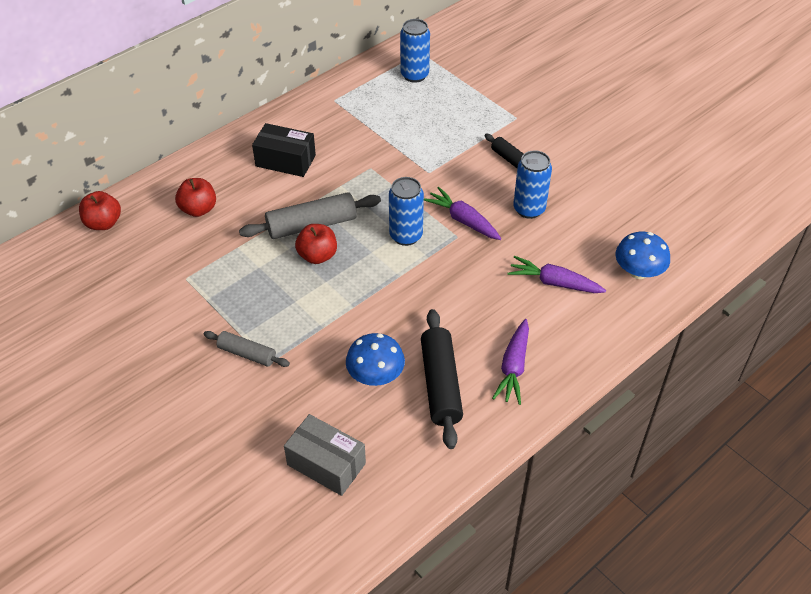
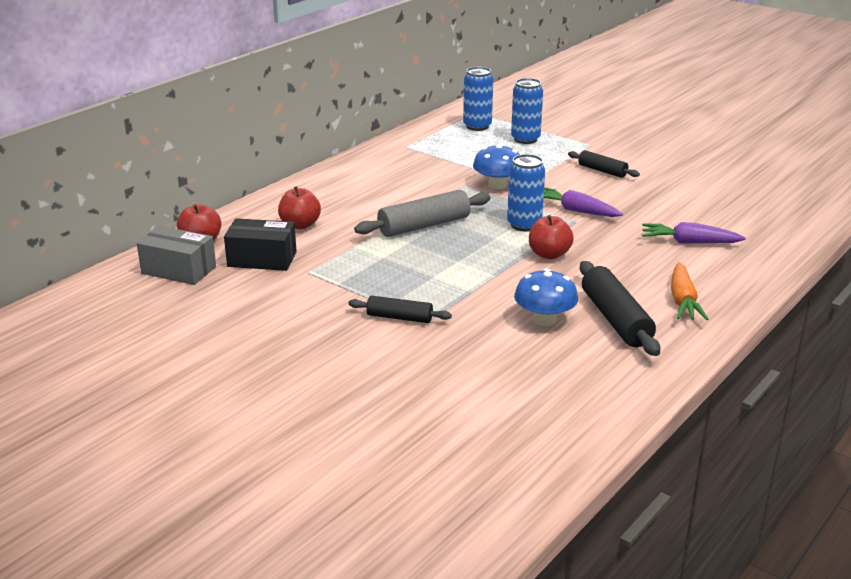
camera: 10 degrees left, 20 degrees down
grey rolling pin [204,331,290,367] -> black rolling pin [348,296,452,323]
black box [252,123,316,177] -> black box moved to [224,218,297,271]
grey box [284,414,366,496] -> grey box moved to [137,226,216,285]
red apple [295,224,337,264] -> red apple moved to [529,215,574,259]
purple carrot [492,319,529,405] -> orange carrot [671,262,708,320]
blue can [513,150,552,219] -> blue can moved to [511,78,543,144]
blue mushroom [615,232,670,279] -> blue mushroom moved to [473,144,520,189]

